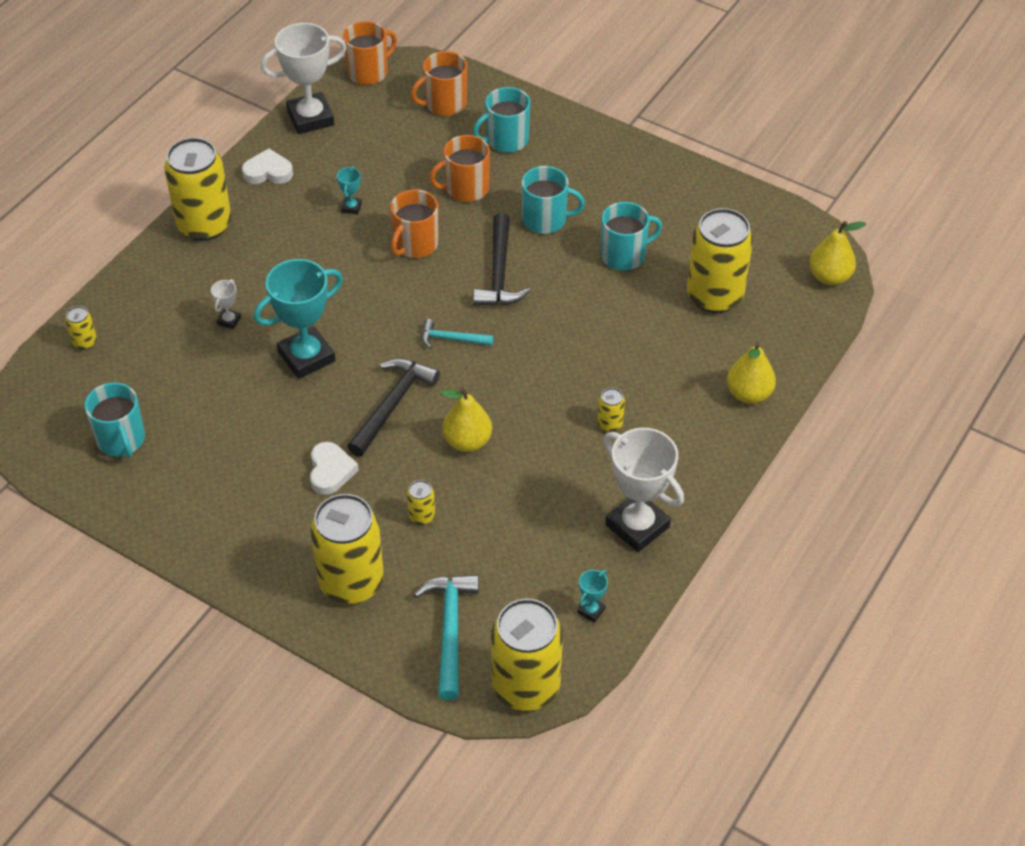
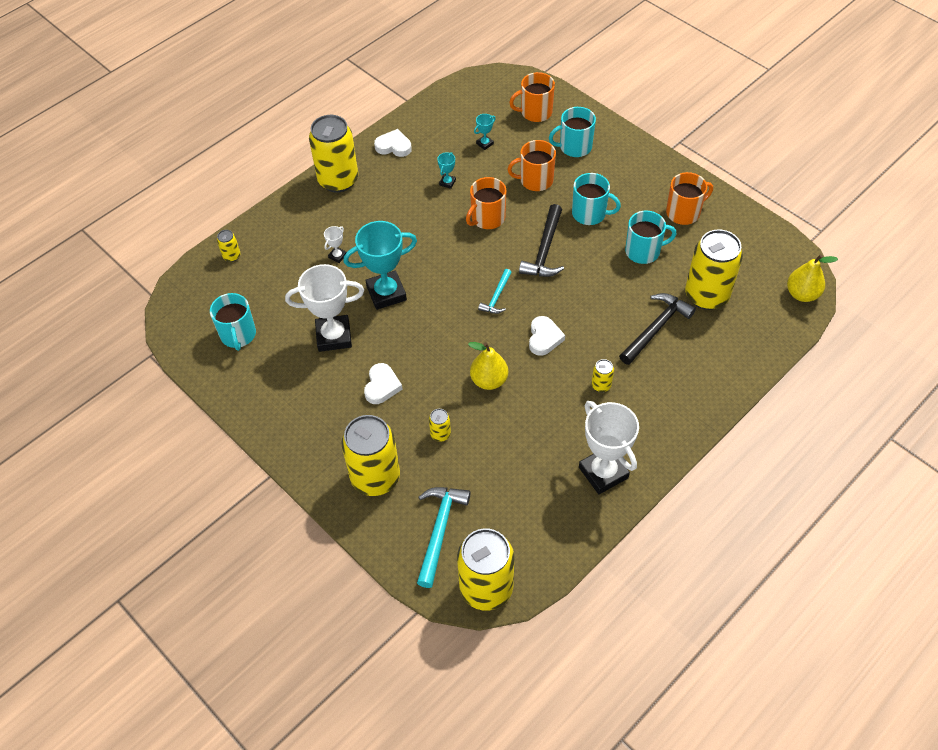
camera: 15 degrees right, 5 degrees up
white trophy [261,23,347,134] -> white trophy moved to [285,264,364,352]
orange mug [343,21,397,85] -> orange mug moved to [666,172,713,225]
black hammer [347,358,440,457] -> black hammer moved to [619,293,696,365]
turquoise hammer [422,319,494,349] -> turquoise hammer turned 90 degrees counterclockwise [478,269,512,314]
turquoise trophy [577,570,608,623] -> turquoise trophy moved to [474,114,496,150]
yellow pear [727,342,776,404] -> none
none -> white heart [529,316,565,356]

